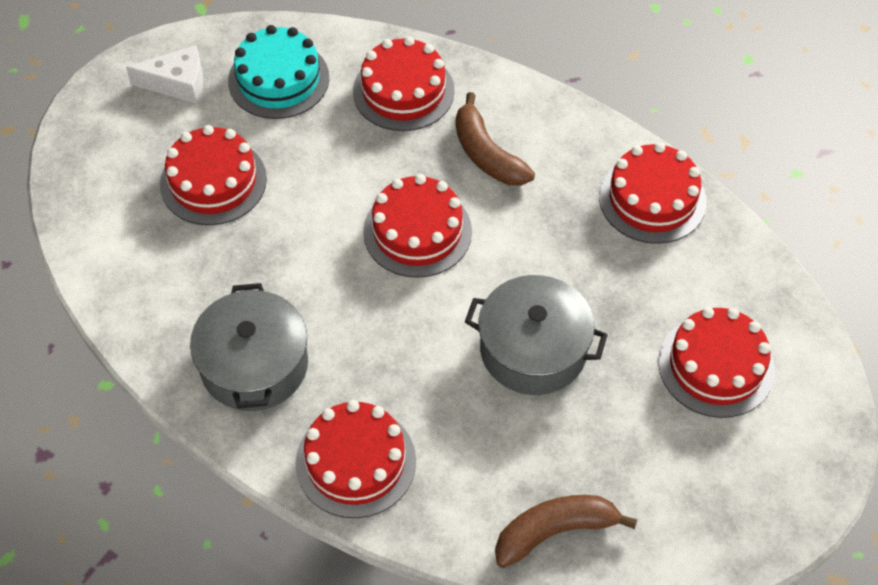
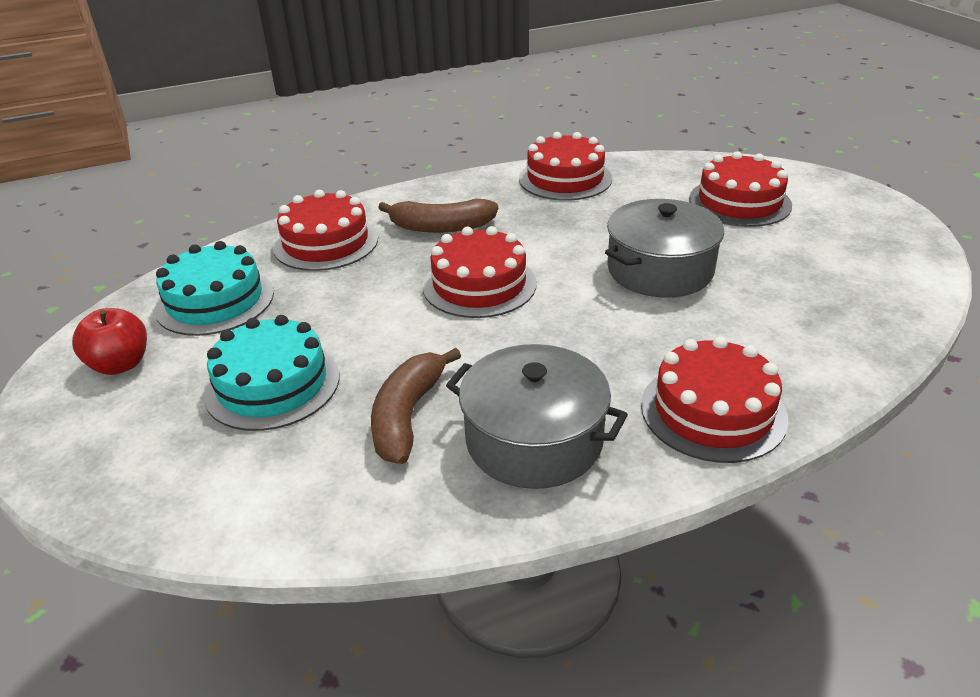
camera: 55 degrees left, 20 degrees down
white cheese [126,45,203,104] -> red apple [72,308,147,375]
red cake [160,125,267,225] -> turquoise cake [203,315,339,431]
brown banana [495,495,637,568] -> brown banana moved to [371,348,461,464]

